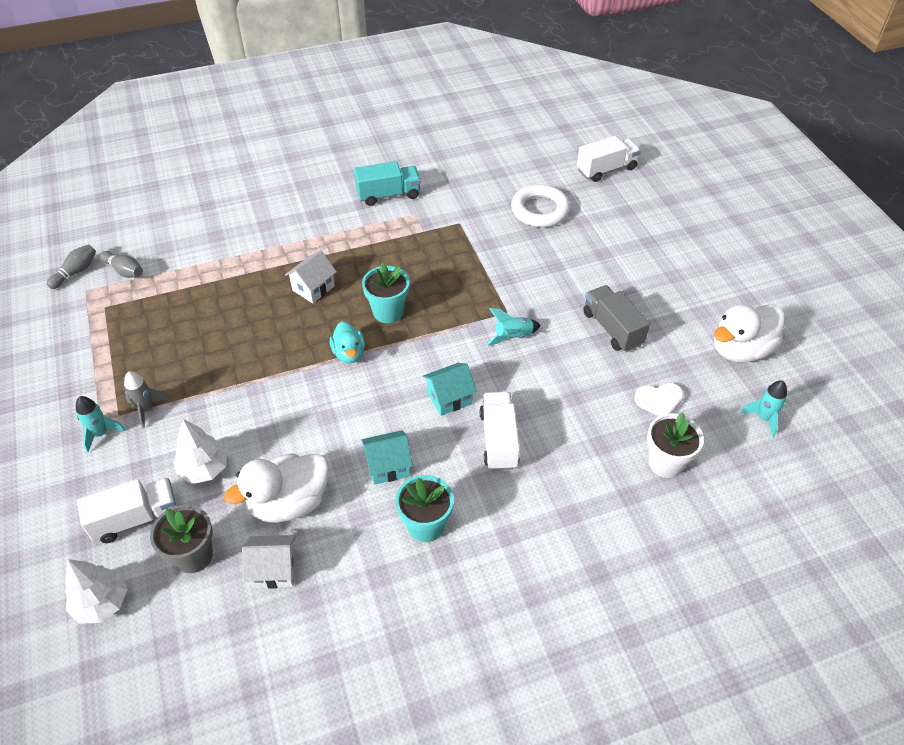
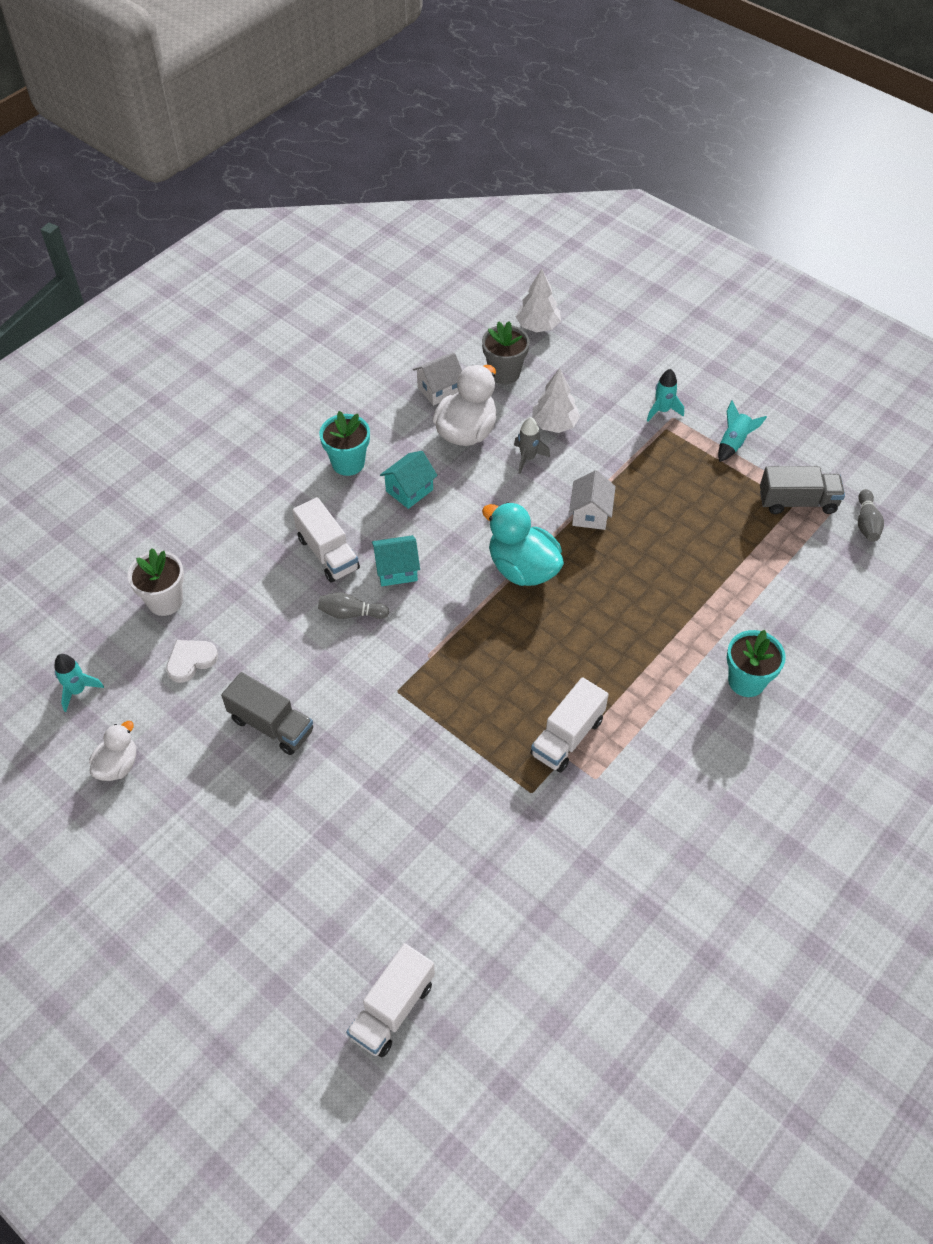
camera: 150 degrees right, 5 degrees up
white truck [77,478,177,543] -> white truck moved to [531,677,609,773]
grey bowling pin [99,251,143,278] -> grey bowling pin moved to [318,593,389,619]
grey rocket [124,371,169,428] -> grey rocket moved to [514,417,550,474]
white house [285,250,337,303] -> white house moved to [569,470,616,530]
turquoise duck [330,321,365,363] -> turquoise duck [482,502,564,586], size x1.69
turquoise truck [354,161,421,206] -> none
turquoise flower pot [362,262,409,323] -> turquoise flower pot moved to [727,630,786,697]
turquoise house [423,363,477,416] -> turquoise house turned 45 degrees clockwise [372,535,420,586]
turquoise rocket [487,308,541,346] -> turquoise rocket moved to [718,400,767,462]
white ring [511,184,570,227] -> none
white duck [714,304,785,363] -> white duck [89,721,136,781], size x0.59
none -> grey truck [760,466,845,514]

